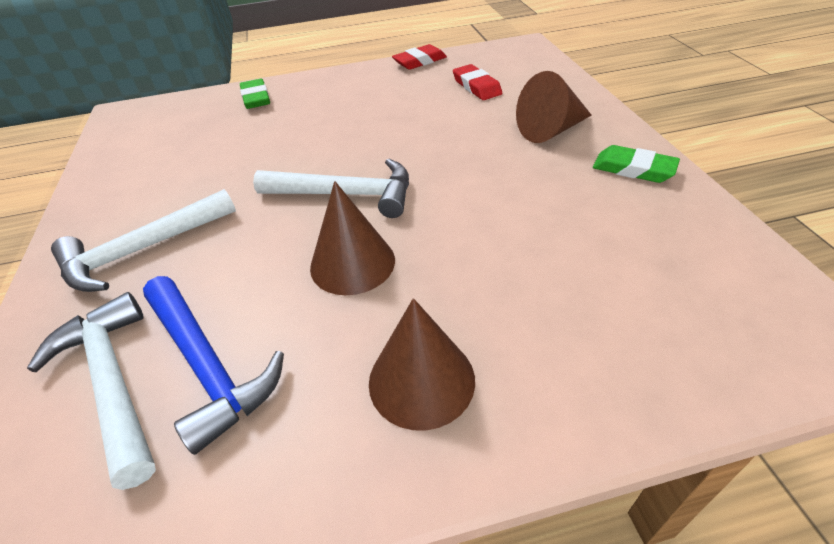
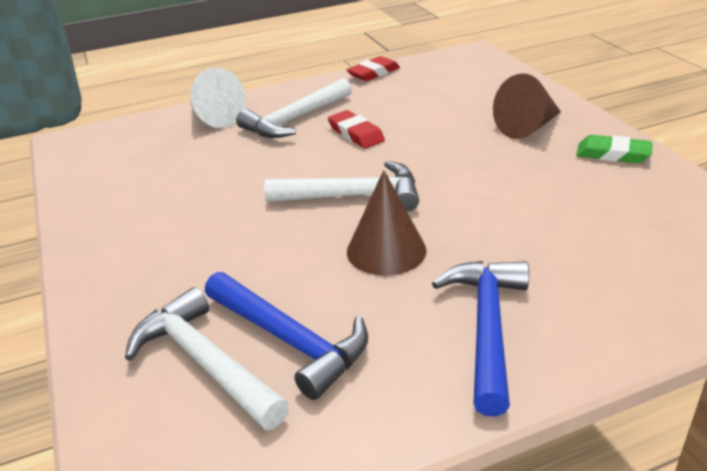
camera: 10 degrees left, 10 degrees down
white hammer [51,189,236,292] -> white hammer moved to [236,78,352,138]
green eraser [240,79,270,109] -> white cone [191,67,246,128]
brown cone [369,298,475,430] -> blue hammer [432,261,529,417]
red eraser [453,64,502,100] -> red eraser moved to [328,110,385,149]

